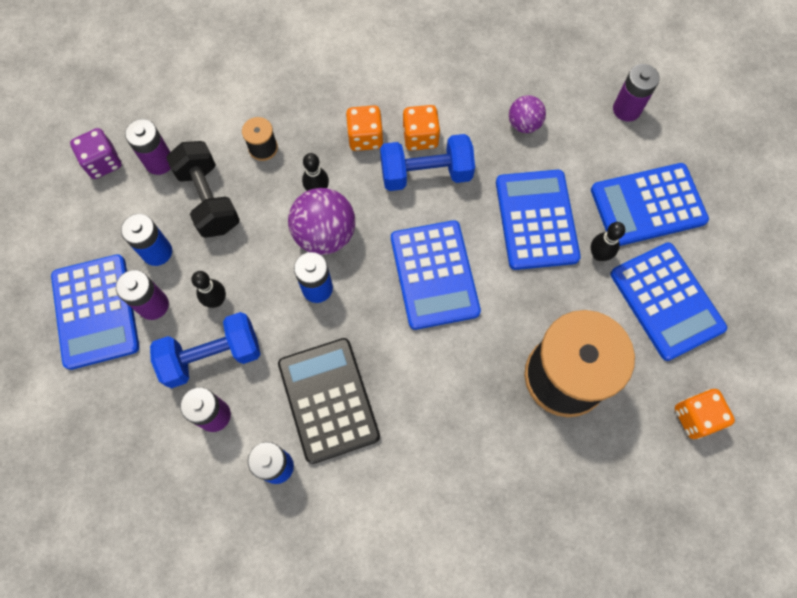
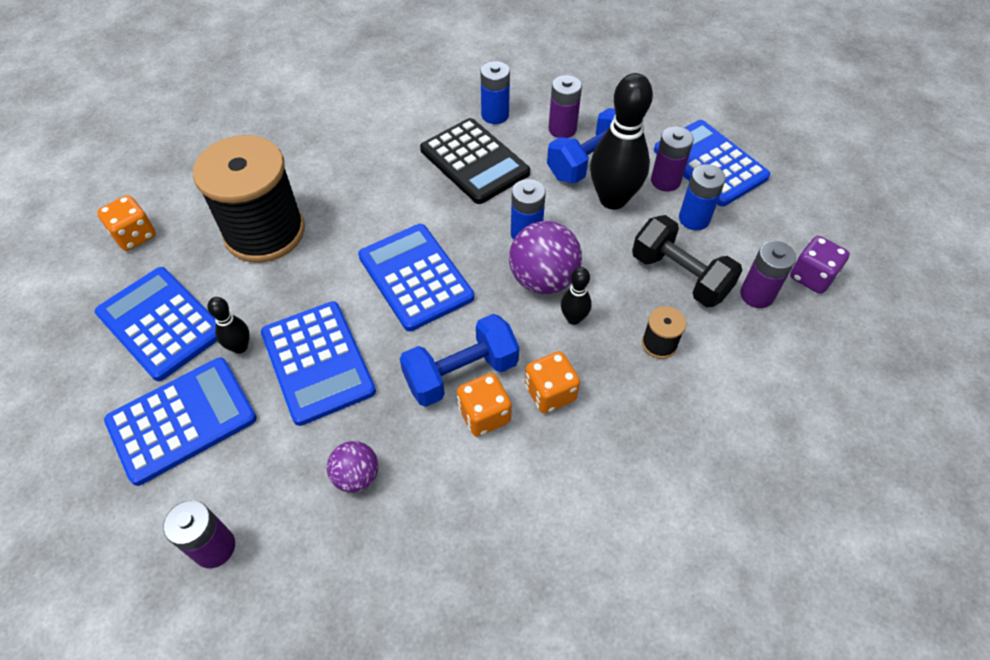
camera: 160 degrees right, 15 degrees down
black bowling pin [191,271,226,308] -> black bowling pin [590,73,653,210], size x2.09

